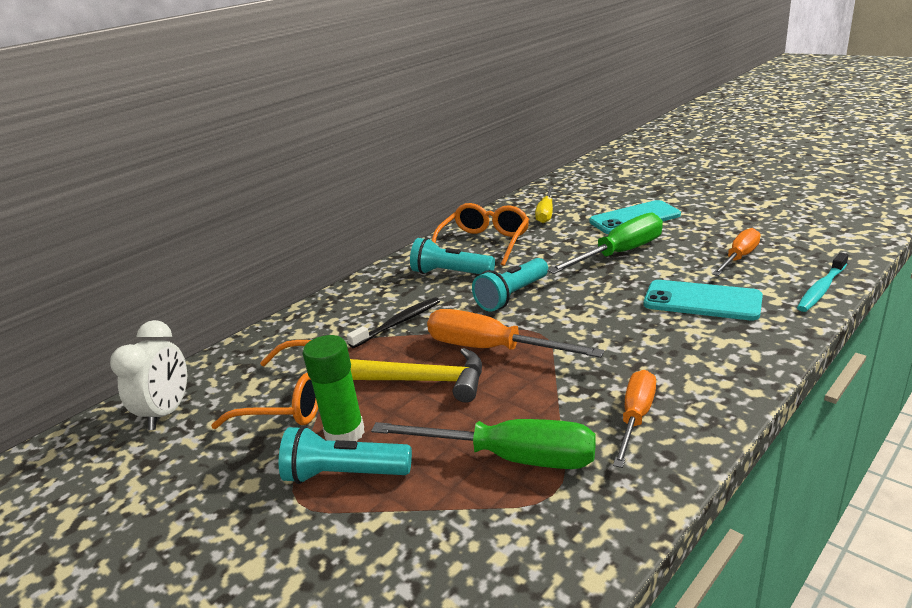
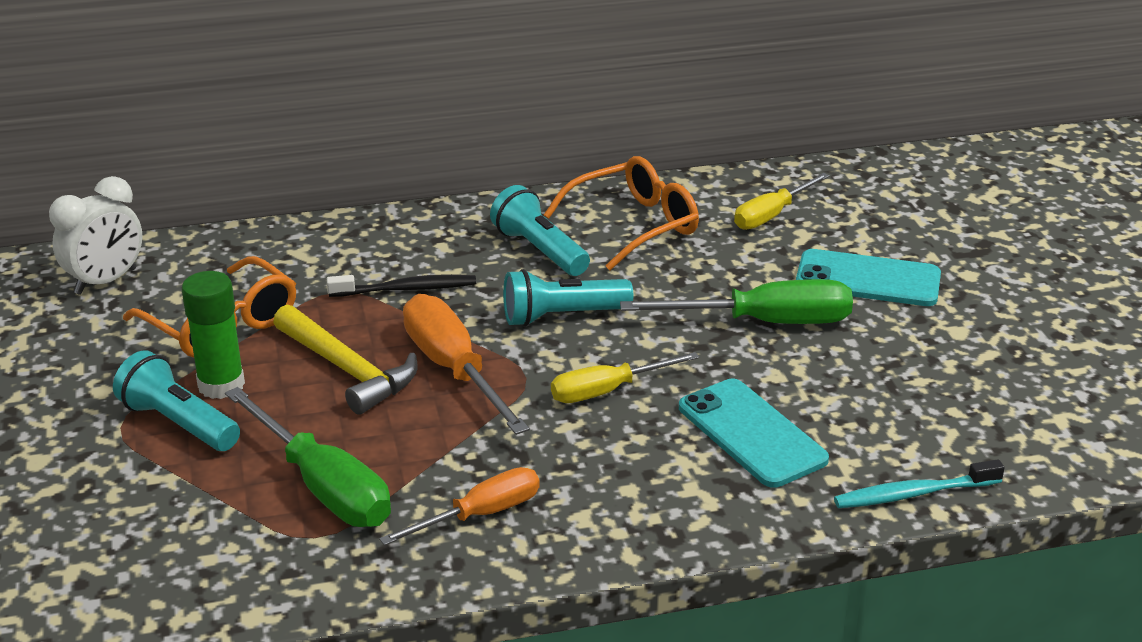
camera: 30 degrees right, 5 degrees up
orange screwdriver [712,228,761,276] -> none
none -> yellow screwdriver [551,352,699,403]

